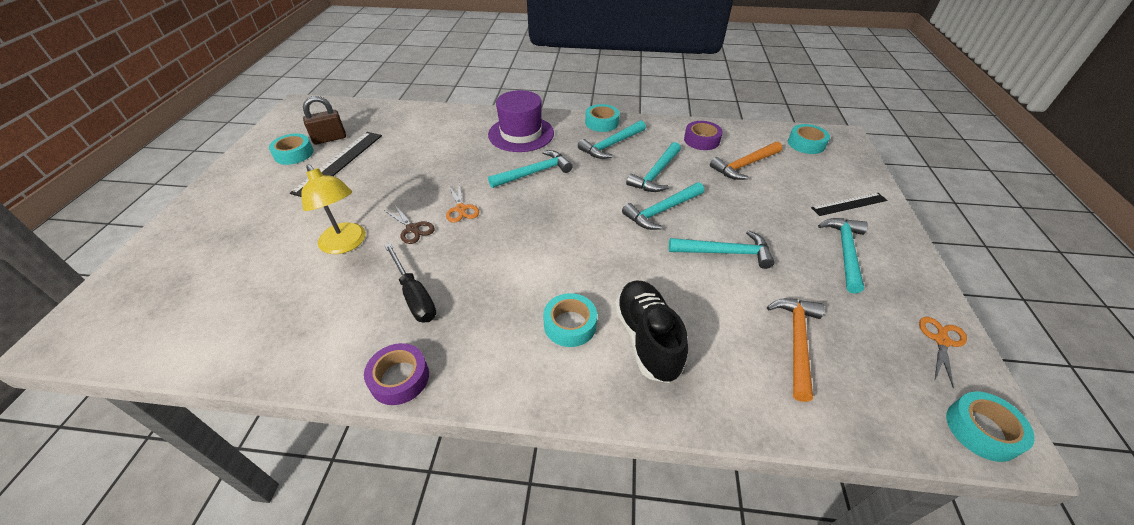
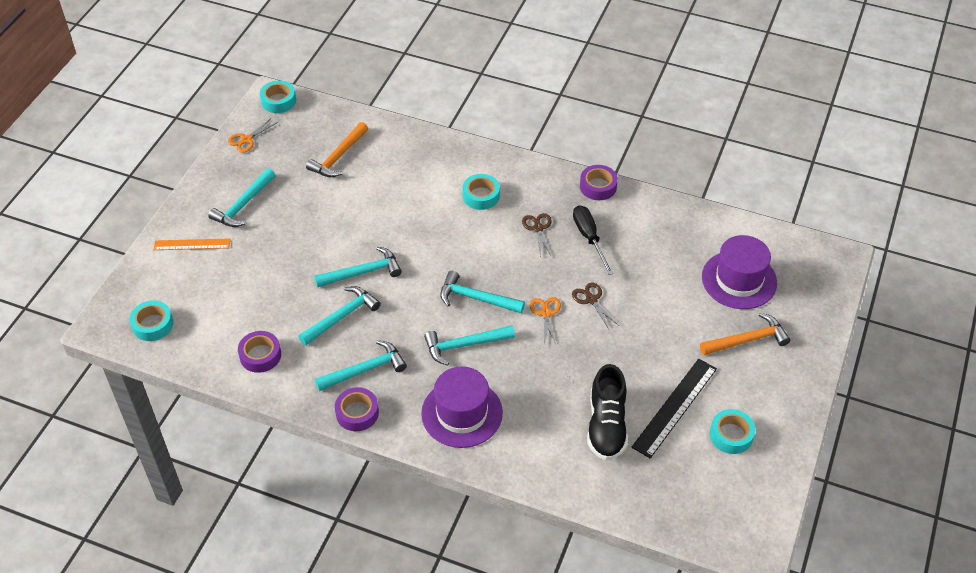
camera: 165 degrees left, 5 degrees up
yellow lamp [301,164,365,254] -> none
brown padlock [303,96,346,145] -> none
turquoise tape [585,104,620,132] -> purple tape [335,387,379,431]
black shoe [615,281,688,383] -> black shoe moved to [587,364,628,460]
turquoise hammer [669,230,774,269] -> turquoise hammer moved to [440,271,525,313]
orange hammer [710,141,782,180] -> orange hammer moved to [700,313,790,355]
black ruler [811,193,887,216] -> orange ruler [154,238,230,250]
none -> brown scissors [522,213,552,258]
none -> purple hat [702,235,777,309]

